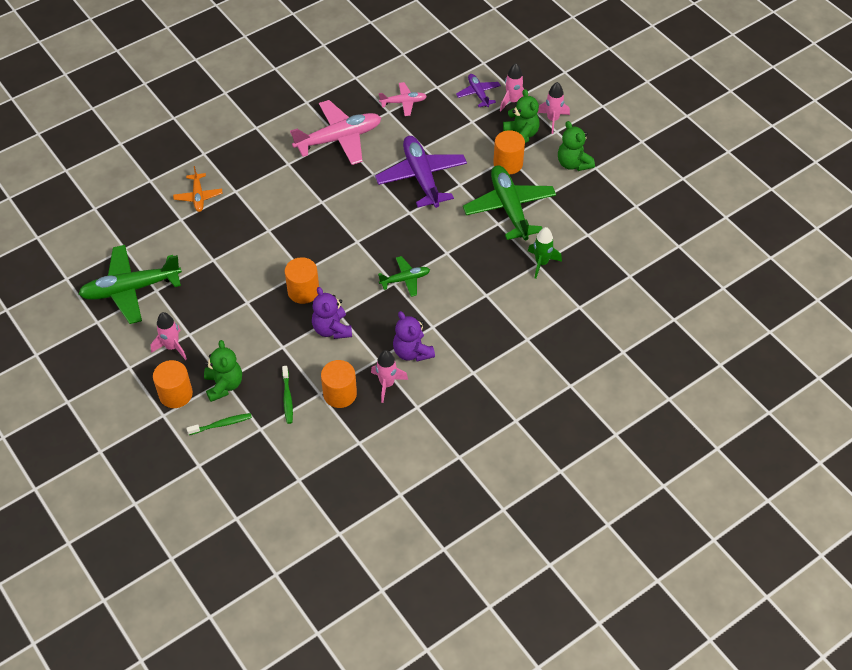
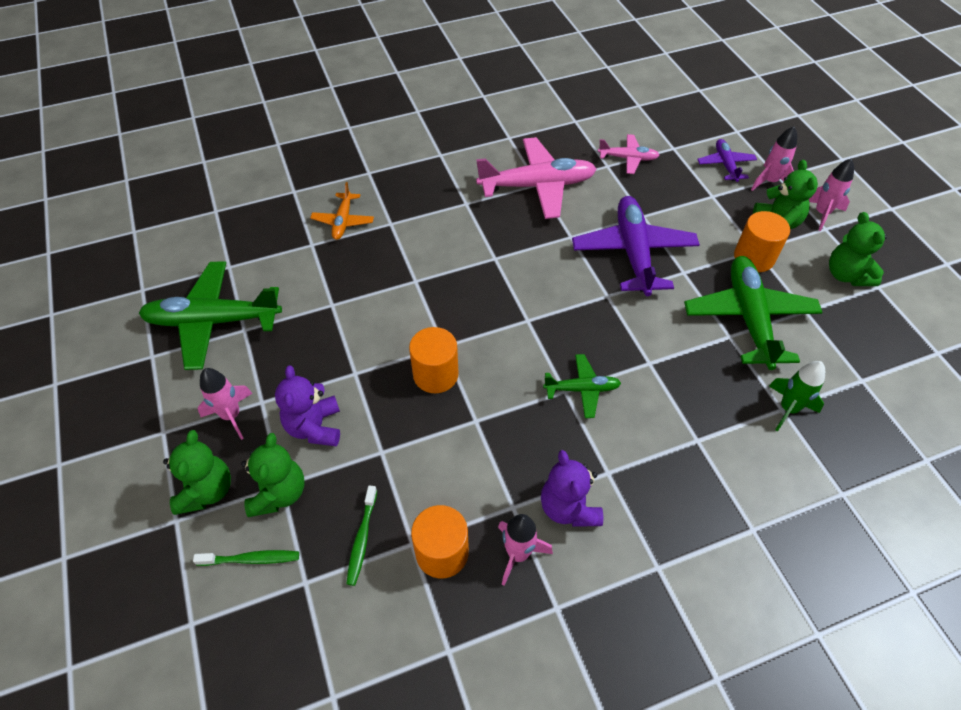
camera: 15 degrees right, 0 degrees up
orange cylinder [153,360,193,408] -> green teddy bear [163,430,231,515]
purple teddy bear [312,287,352,339] -> purple teddy bear moved to [275,366,340,446]

